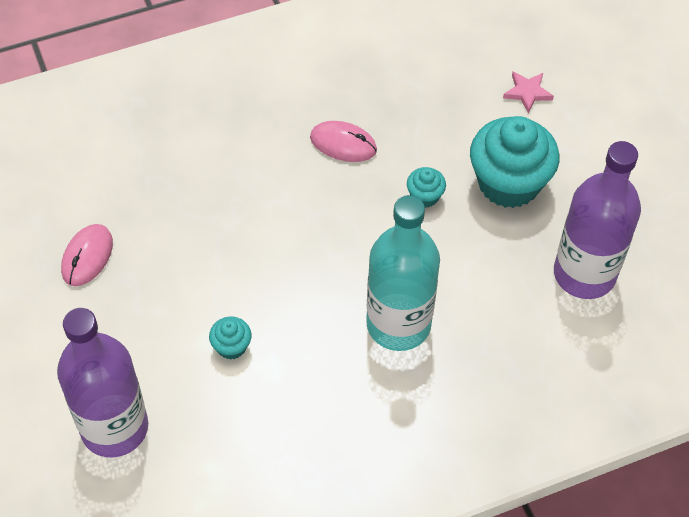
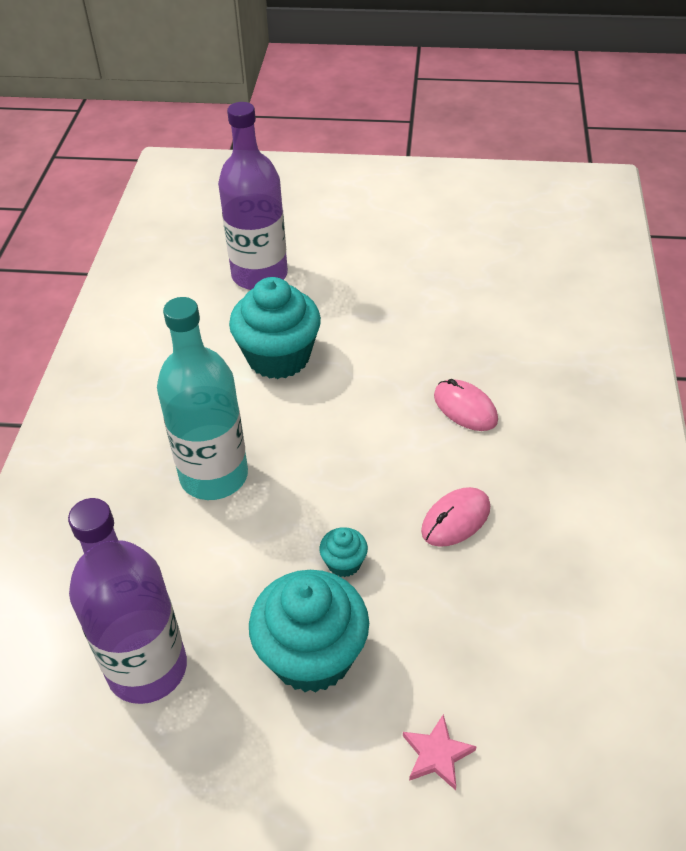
camera: 120 degrees right, 10 degrees down
pink mouse [61,224,113,286] -> pink mouse moved to [434,379,498,431]
turquoise cupcake [209,317,252,360] -> turquoise cupcake [229,277,321,379], size x2.25

